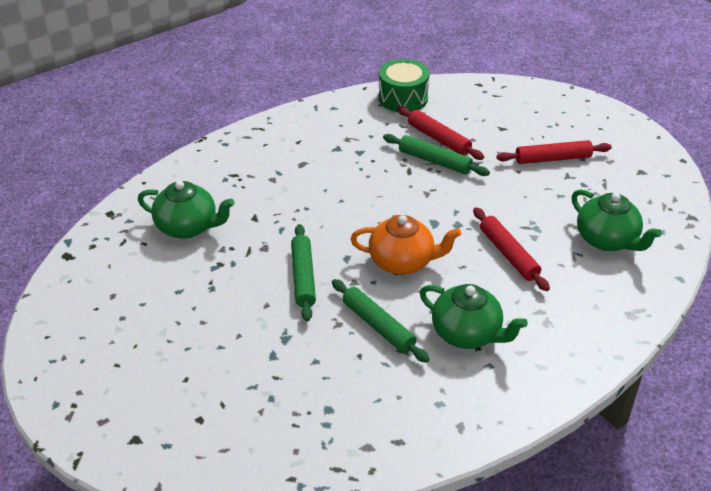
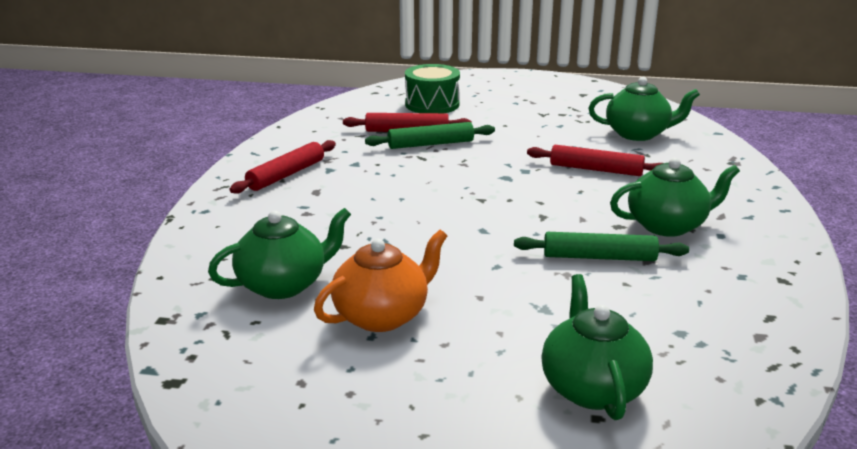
camera: 45 degrees left, 15 degrees down
green rolling pin [291,224,316,321] -> none
orange teapot [351,215,461,275] -> orange teapot moved to [314,230,447,332]
green drum [378,59,430,112] -> green drum moved to [405,64,460,113]
red rolling pin [496,140,611,164] -> red rolling pin moved to [230,140,336,194]
none -> green teapot [541,274,653,420]

